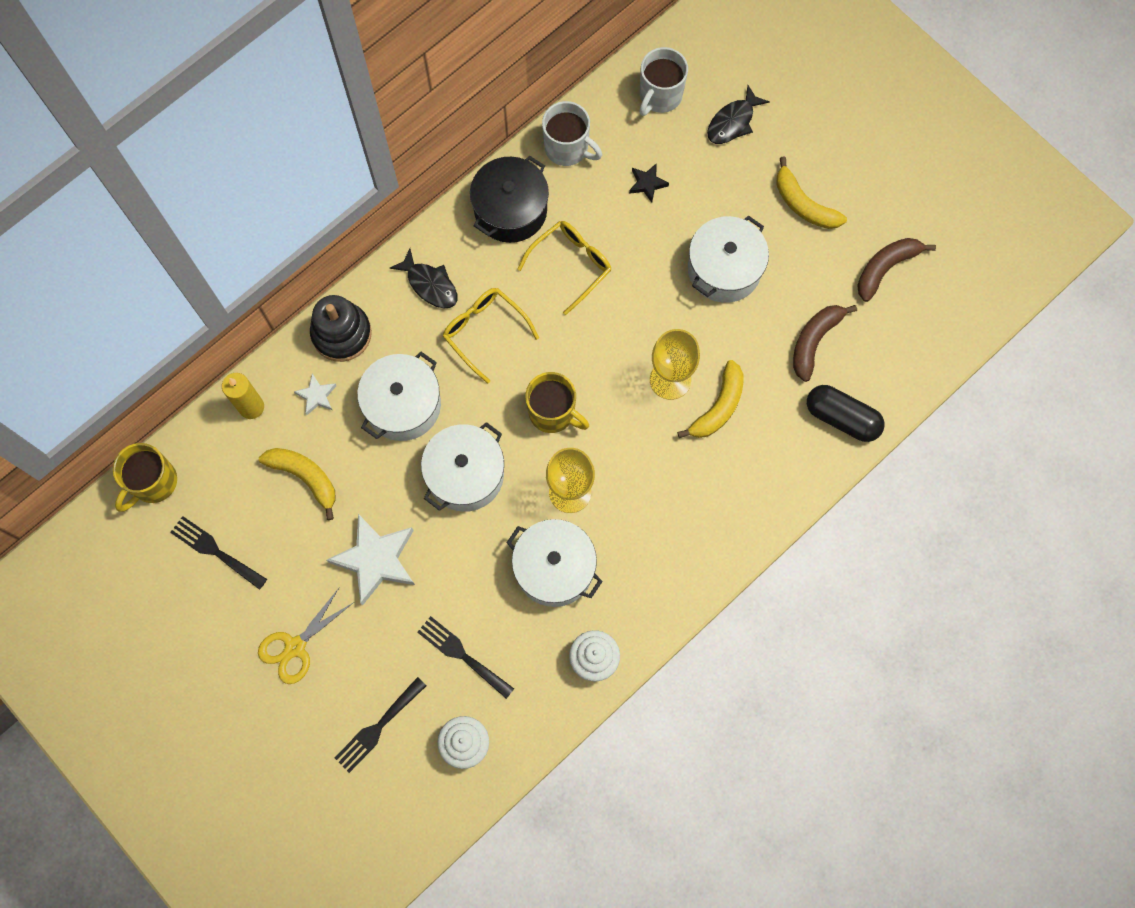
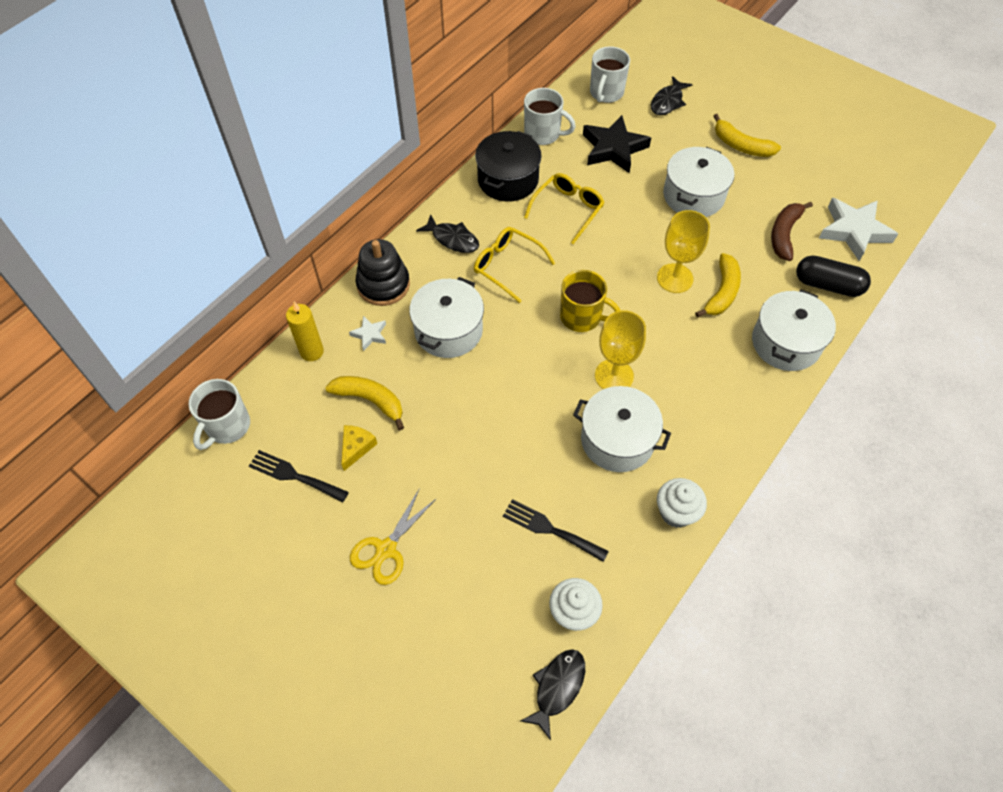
camera: 10 degrees left, 15 degrees down
yellow mug [113,443,177,512] -> white mug [189,379,250,450]
white star [327,514,415,606] -> white star moved to [819,198,898,261]
black fork [335,677,427,773] -> none
white pot [421,422,504,512] -> white pot moved to [752,289,836,371]
black star [629,163,669,202] -> black star [583,115,651,173], size x2.07
brown banana [857,238,936,302] -> none
none -> yellow cheese [341,425,377,471]
none -> black fish [521,649,585,740]

